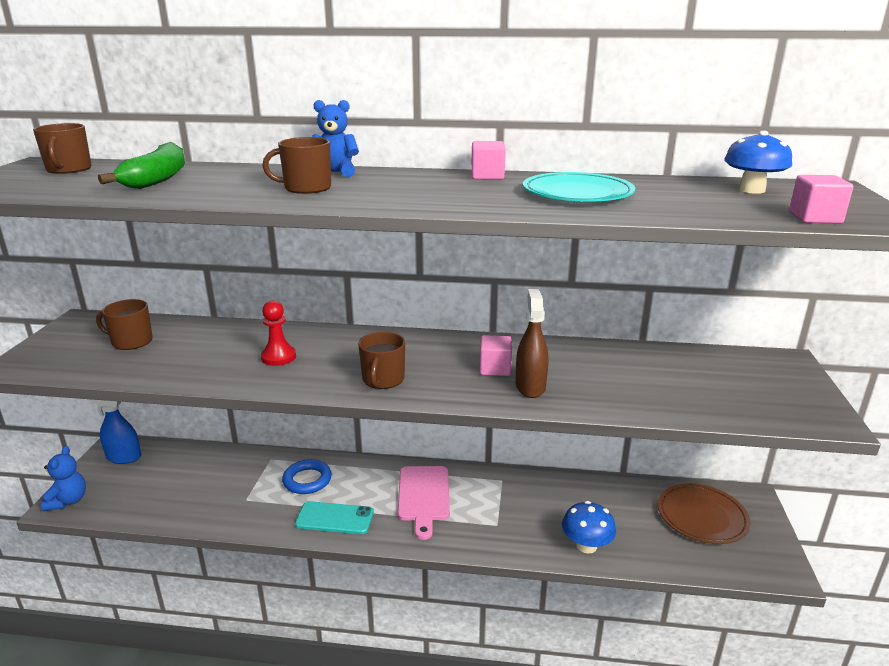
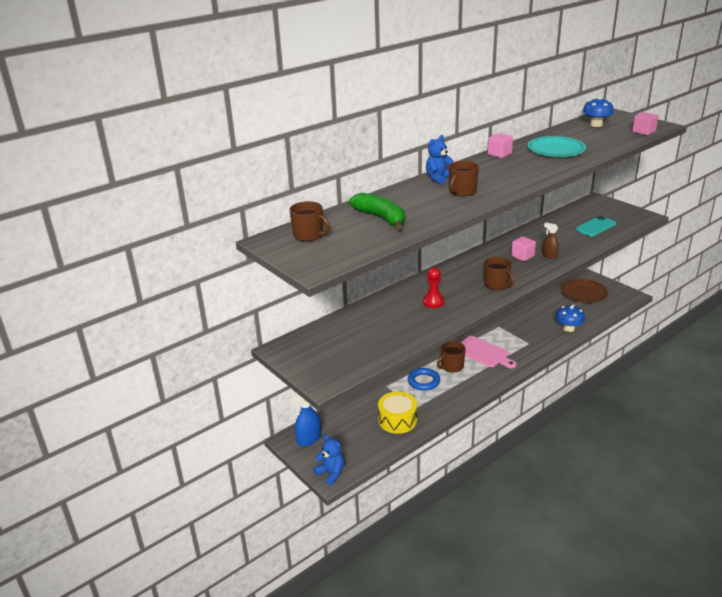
camera: 45 degrees left, 5 degrees up
brown mug [96,299,153,350] -> brown mug moved to [437,341,466,373]
turquoise phone [295,501,374,534] -> turquoise phone moved to [575,216,617,236]
brown spray bottle [516,289,548,398] -> brown spray bottle [542,222,559,259], size x0.66
none -> yellow drum [378,392,417,434]

